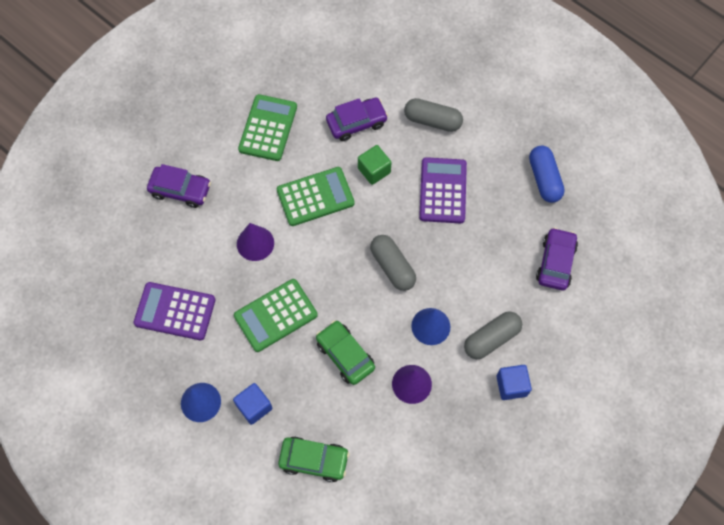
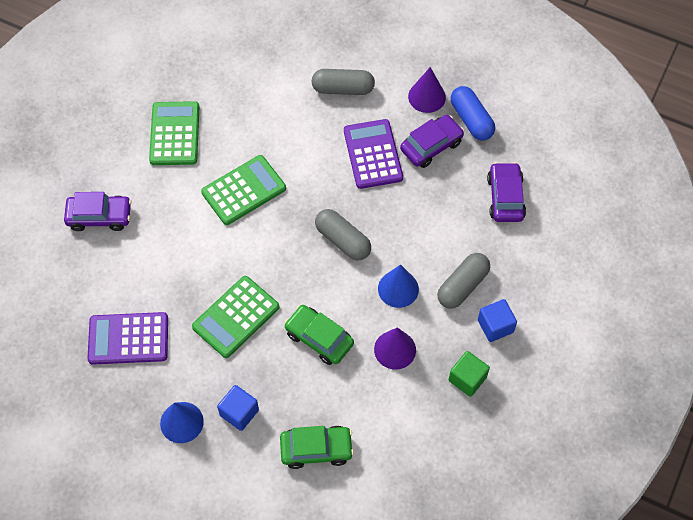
camera: 15 degrees left, 5 degrees down
purple cone [237,223,274,261] -> purple cone moved to [408,67,446,113]
purple car [326,98,388,141] -> purple car moved to [400,115,464,168]
green cube [358,145,391,185] -> green cube moved to [448,351,490,397]

